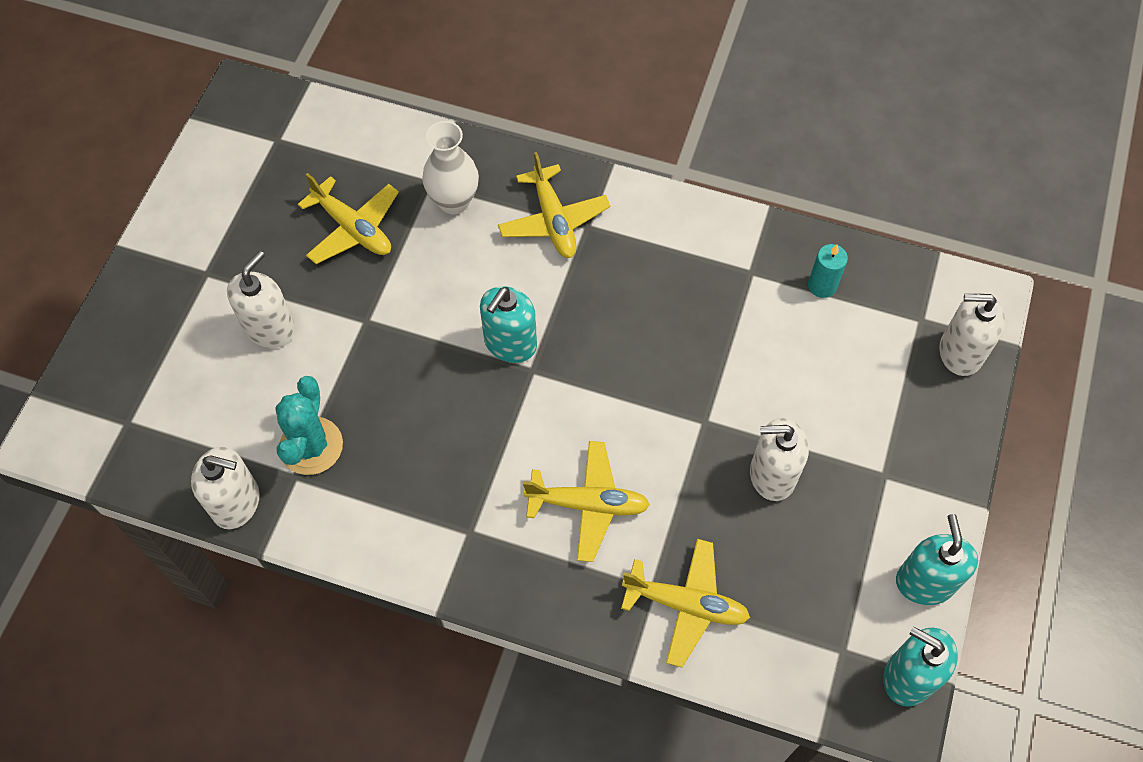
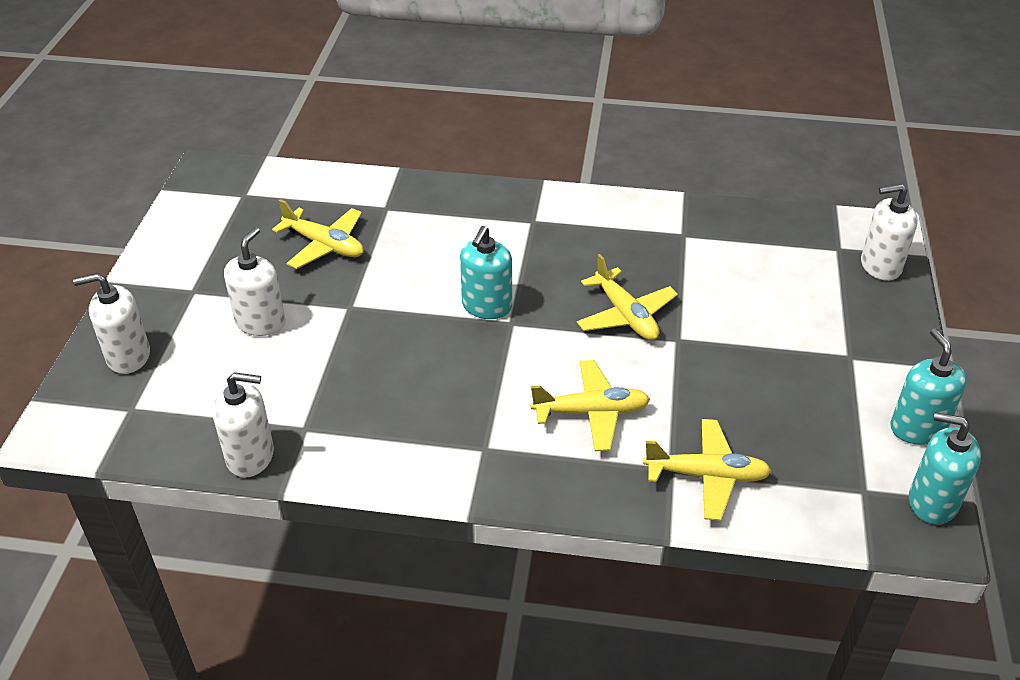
camera: 10 degrees left, 20 degrees down
turquoise cactus [275,376,343,475] -> none
white vase [422,121,479,214] -> none
yellow plane [498,152,610,258] -> yellow plane moved to [577,254,678,340]
white soap dispenser [750,418,809,501] -> white soap dispenser moved to [73,273,150,374]
turquoise candle [808,244,848,298] -> none

